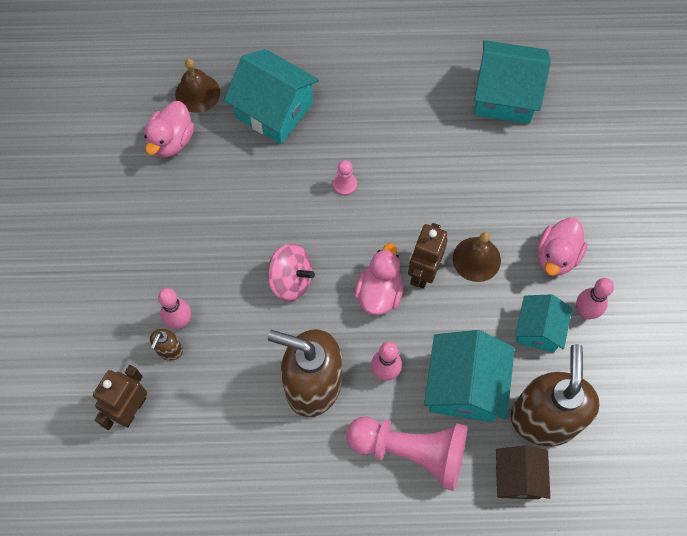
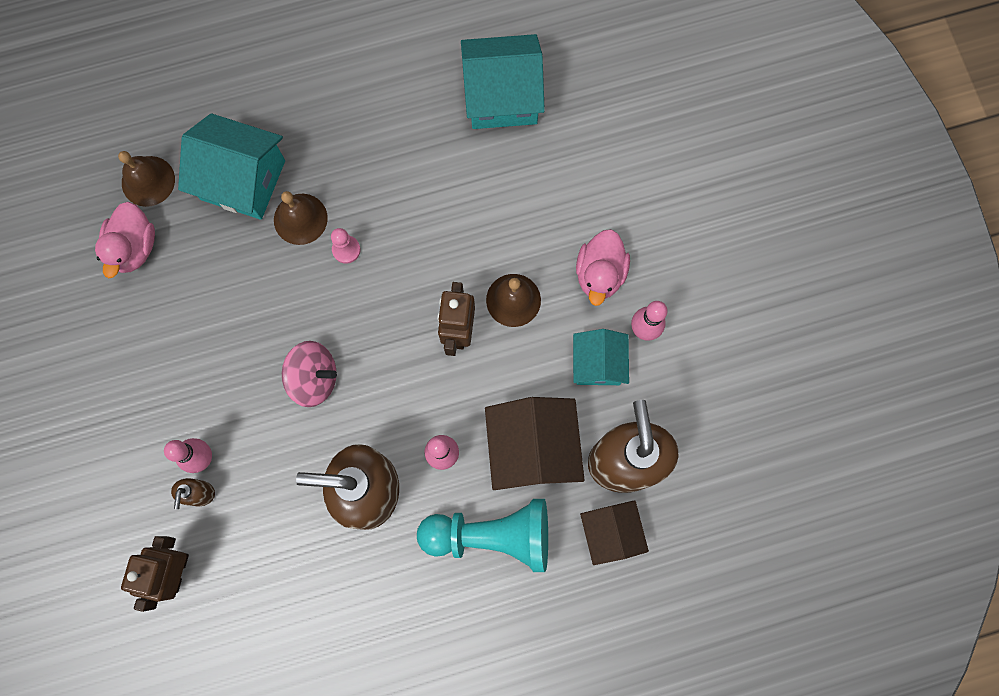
camera: 15 degrees left, 10 degrees up
pink pawn [346,417,468,491] -> turquoise pawn [417,499,548,572]
pink duck [354,243,404,315] -> none
turquoise house [424,330,515,422] -> brown house [485,397,584,490]
none -> brown bell [274,191,328,245]

